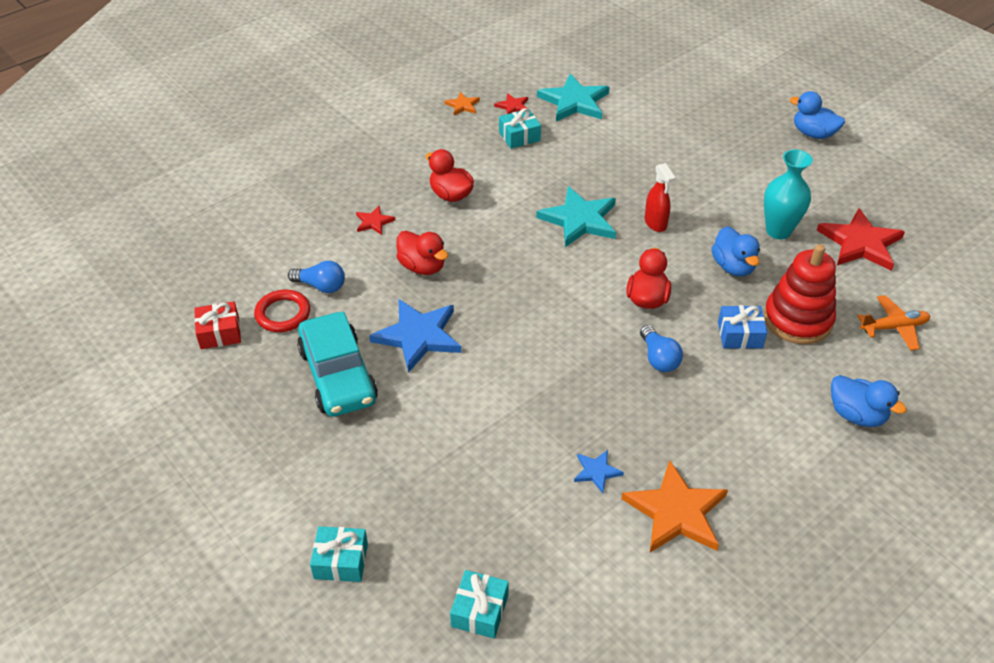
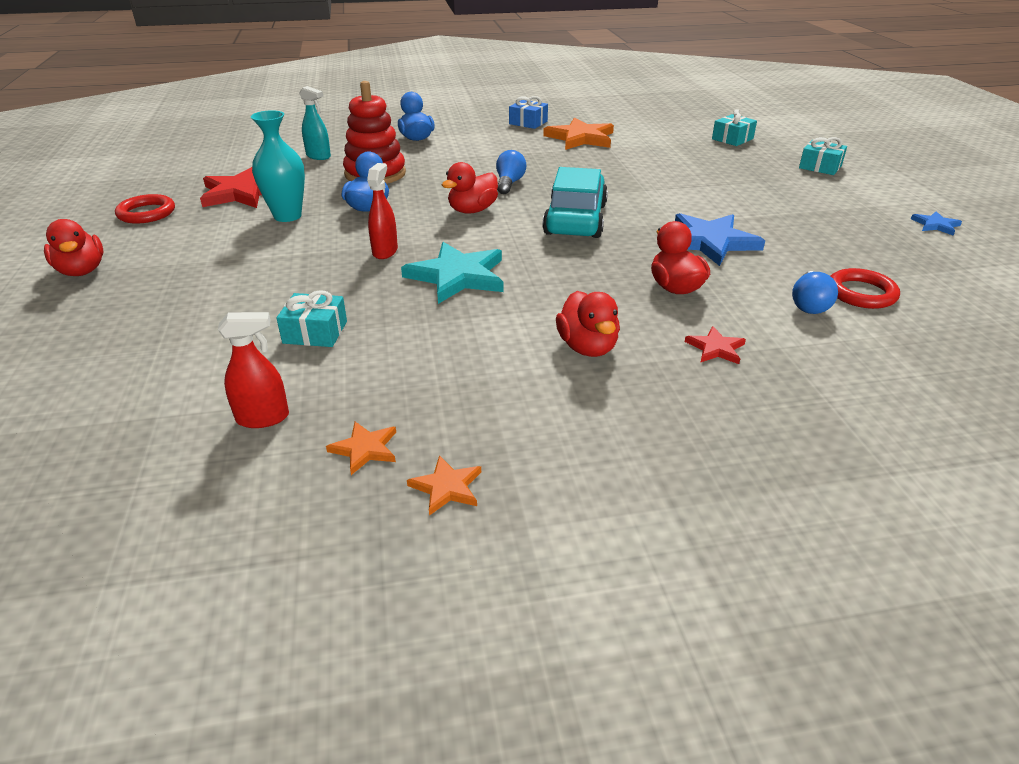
camera: 150 degrees left, 10 degrees down
red gift [194,301,241,349] -> none
blue light bulb [288,261,345,293] -> blue light bulb turned 120 degrees counterclockwise [792,271,838,314]
turquoise car [297,311,378,417] -> turquoise car moved to [542,167,608,238]
red star [494,93,528,114] -> orange star [326,422,396,475]
turquoise gift [499,108,541,149] -> turquoise gift moved to [276,290,347,347]
turquoise star [537,74,610,121] -> red spray bottle [218,312,289,428]
blue star [574,450,624,493] -> blue star moved to [911,211,962,235]
blue gift [718,305,767,349] -> blue gift moved to [509,96,548,129]
blue duck [790,91,845,139] -> red duck [44,219,103,276]
orange plane [857,295,930,350] -> turquoise spray bottle [299,86,331,160]
none -> red ring [115,194,175,224]

